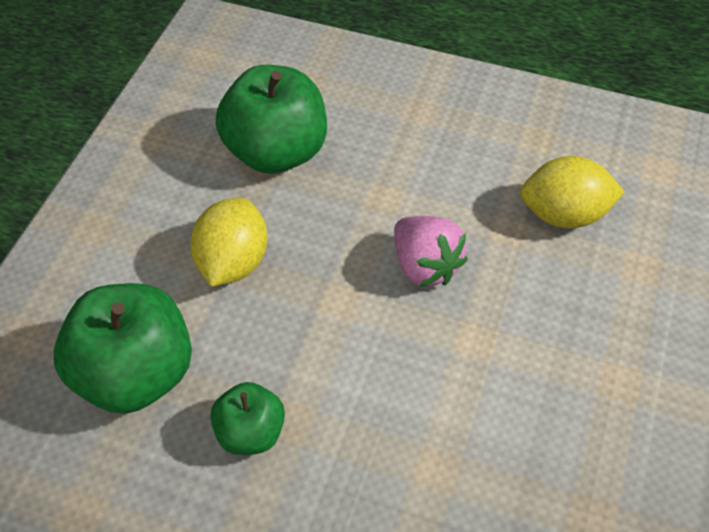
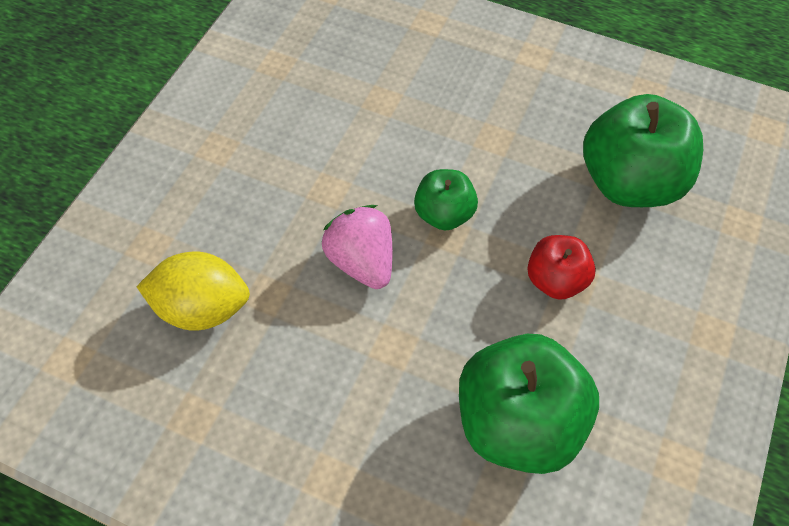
camera: 175 degrees left, 5 degrees up
yellow lemon [190,198,268,287] -> red apple [527,235,596,300]
green apple [210,382,285,455] -> green apple moved to [414,169,478,231]

